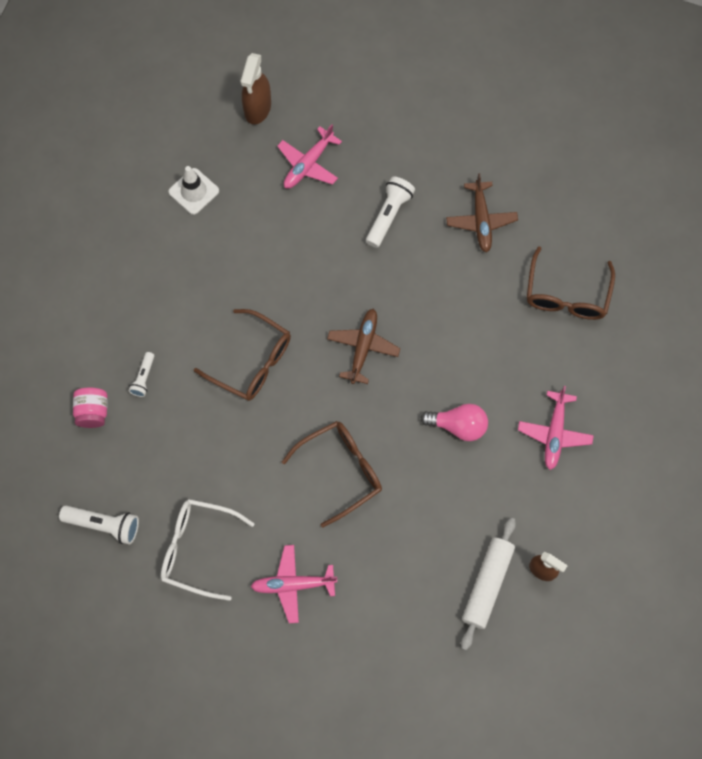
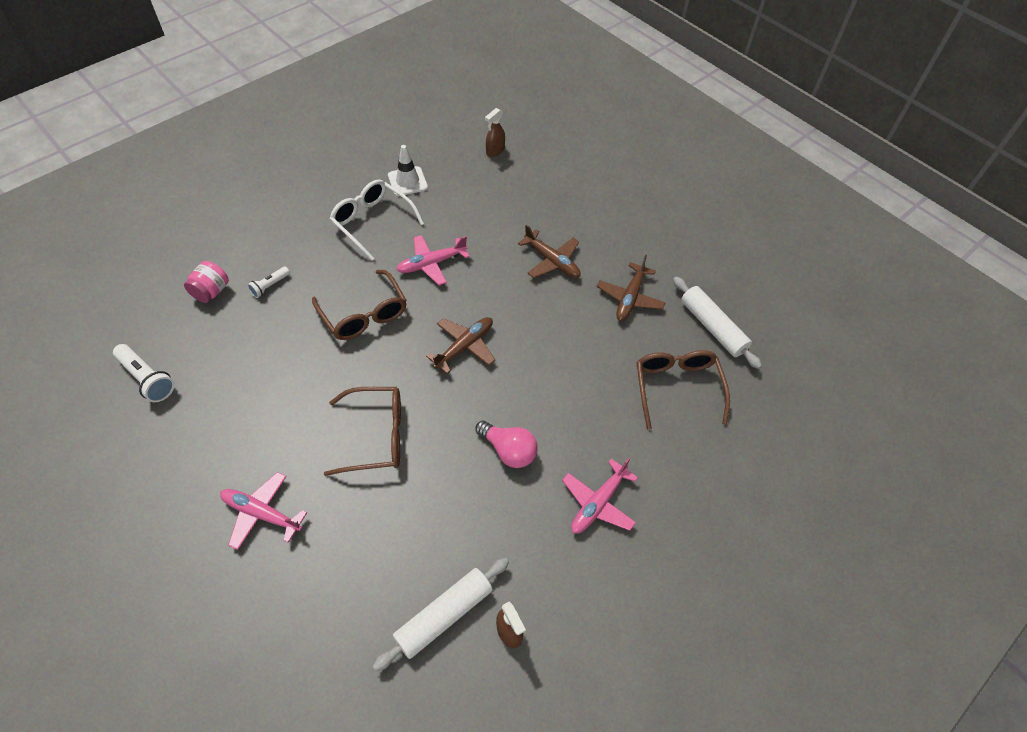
camera: 25 degrees right, 15 degrees down
white glasses [161,499,254,601] -> white glasses moved to [330,179,424,261]
brown spray bottle [240,53,271,124] -> brown spray bottle [485,108,505,157], size x0.65
pink plane [277,124,342,189] -> pink plane moved to [396,235,470,285]
white flashlight [366,177,415,248] -> brown plane [518,225,581,278]
brown glasses [527,246,615,320] -> brown glasses turned 135 degrees clockwise [637,350,730,429]
none -> white rolling pin [673,277,762,369]

